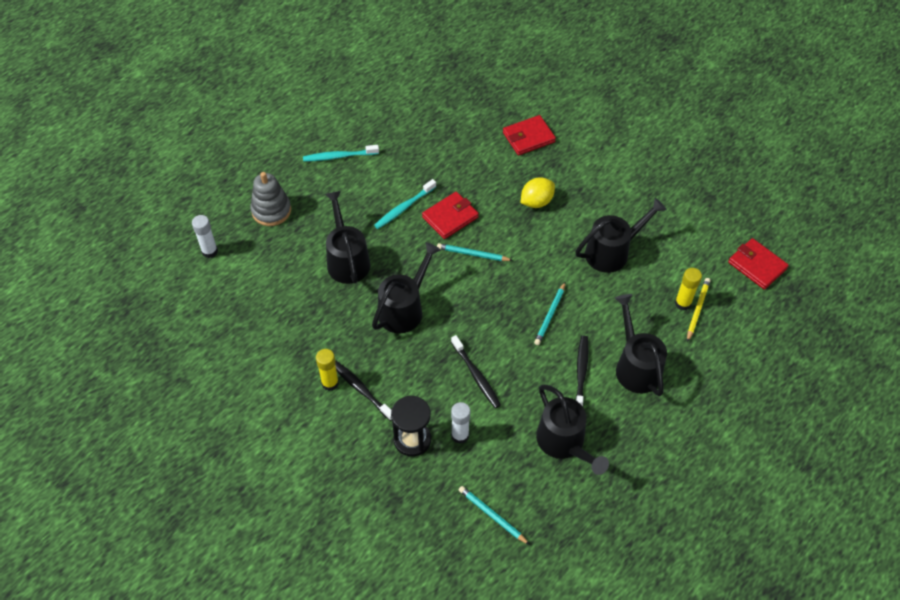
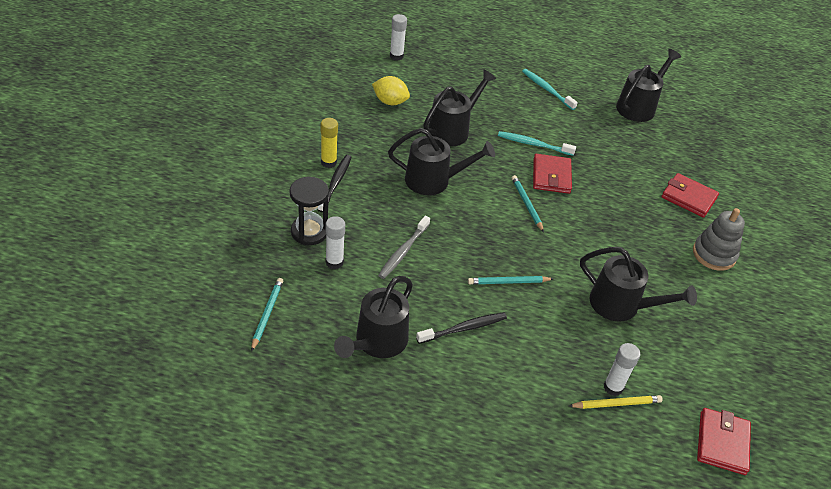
camera: 55 degrees right, 10 degrees down
grey stacking toy [250,172,291,226] -> grey stacking toy moved to [693,208,745,271]
red wallet [422,192,479,239] -> red wallet turned 75 degrees clockwise [533,154,572,194]
black toothbrush [451,335,501,408] -> grey toothbrush [378,216,430,279]
yellow lemon [521,177,555,208] -> yellow lemon moved to [372,76,410,105]
black watering can [615,294,667,396] -> black watering can moved to [616,49,681,122]
yellow glue stick [675,268,702,310] -> white glue stick [604,343,640,396]

